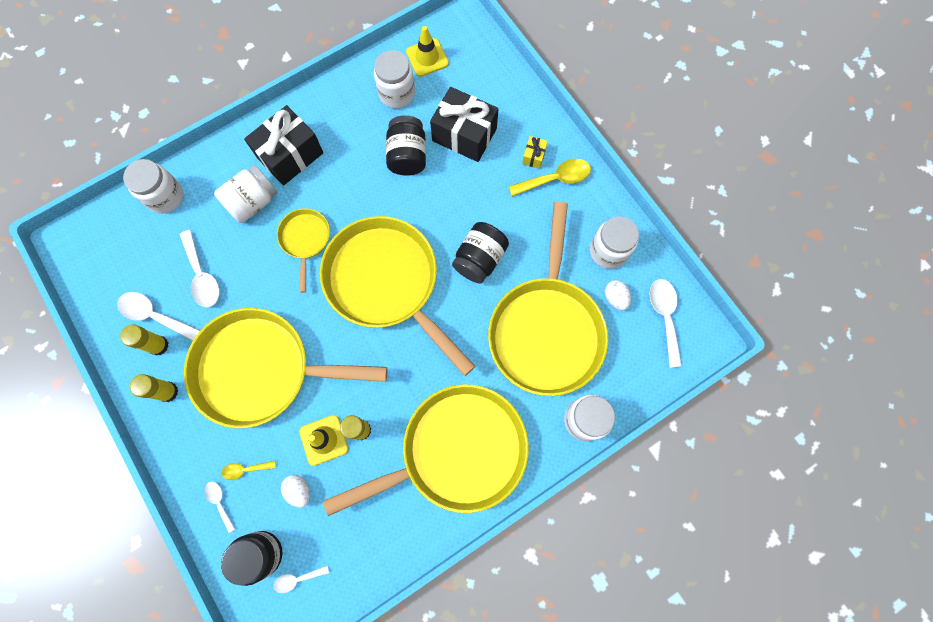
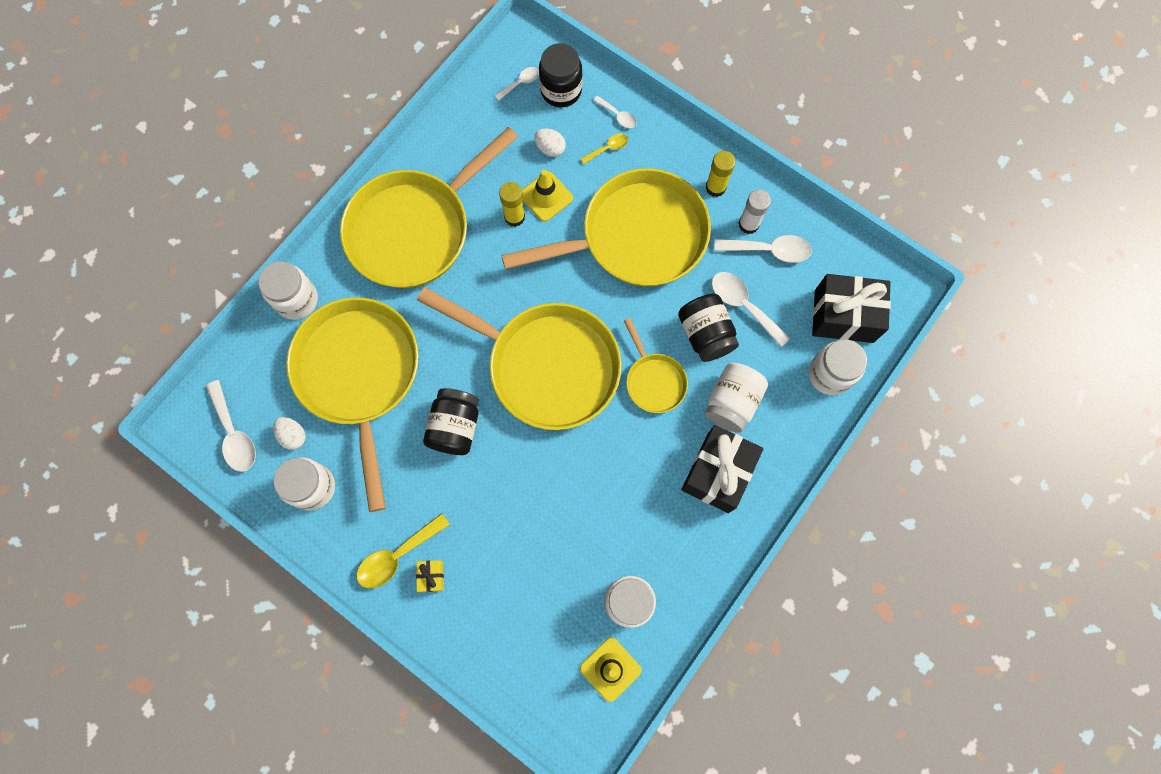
camera: 160 degrees right, 0 degrees up
yellow glue stick [120,325,169,356] -> white glue stick [738,190,771,234]
black jar [386,115,426,176] -> black jar moved to [678,294,739,362]
black gift [430,87,499,162] -> black gift moved to [812,274,891,343]

